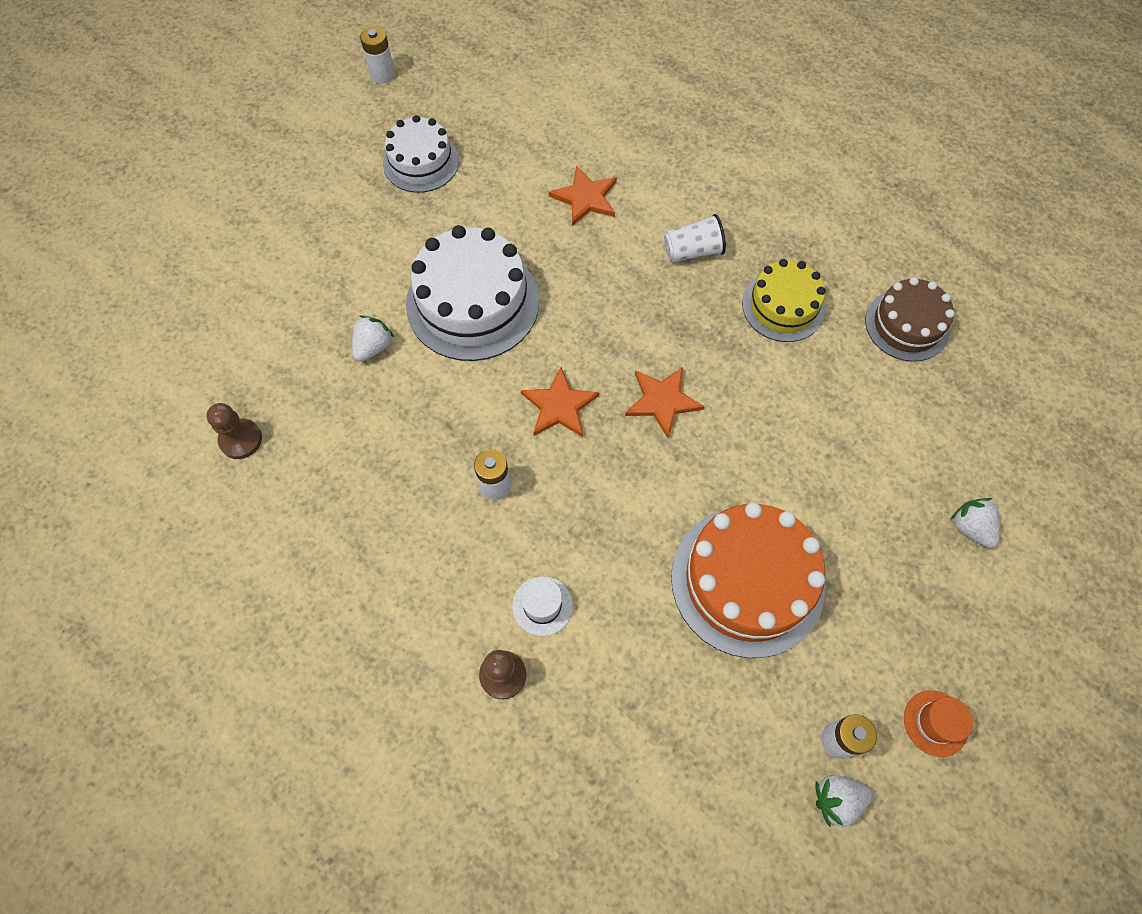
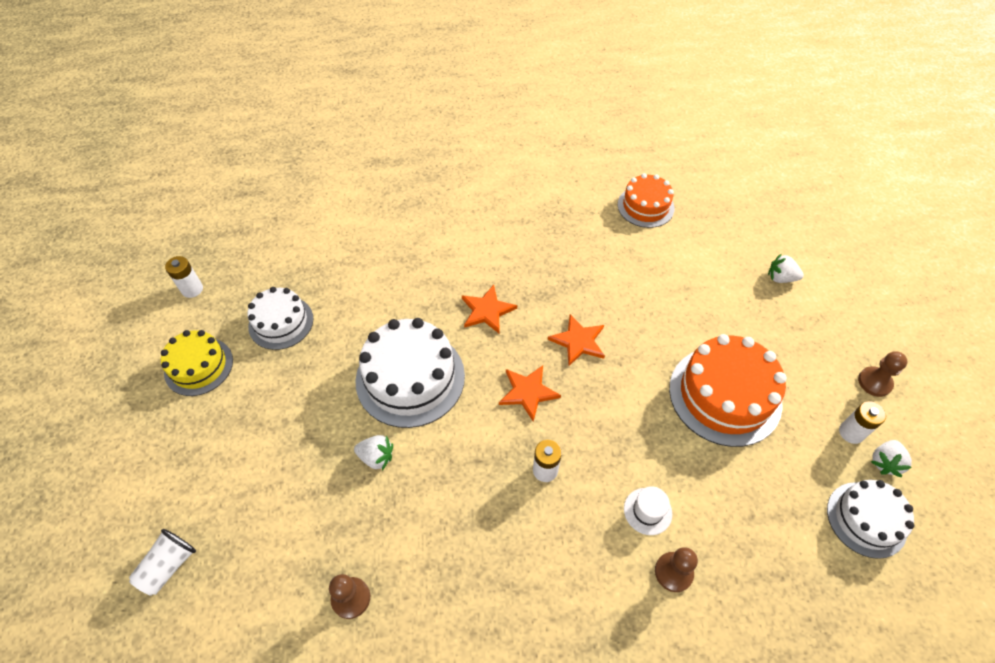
camera: 45 degrees left, 10 degrees down
white strawberry [352,315,394,362] -> white strawberry turned 120 degrees clockwise [354,435,393,470]
orange star [549,166,617,226] -> orange star moved to [462,285,517,334]
white cup [664,214,726,262] -> white cup moved to [129,529,196,596]
yellow cake [742,259,826,342] -> yellow cake moved to [161,330,233,396]
brown cake [865,277,955,362] -> orange cake [618,173,674,228]
orange hat [904,690,973,757] -> brown pawn [858,351,908,397]
none -> white cake [827,480,914,559]

